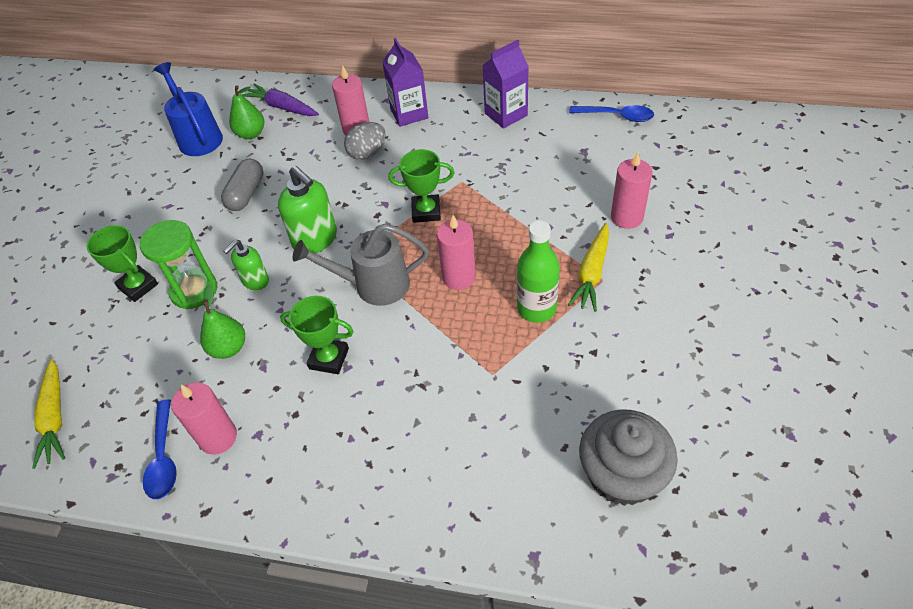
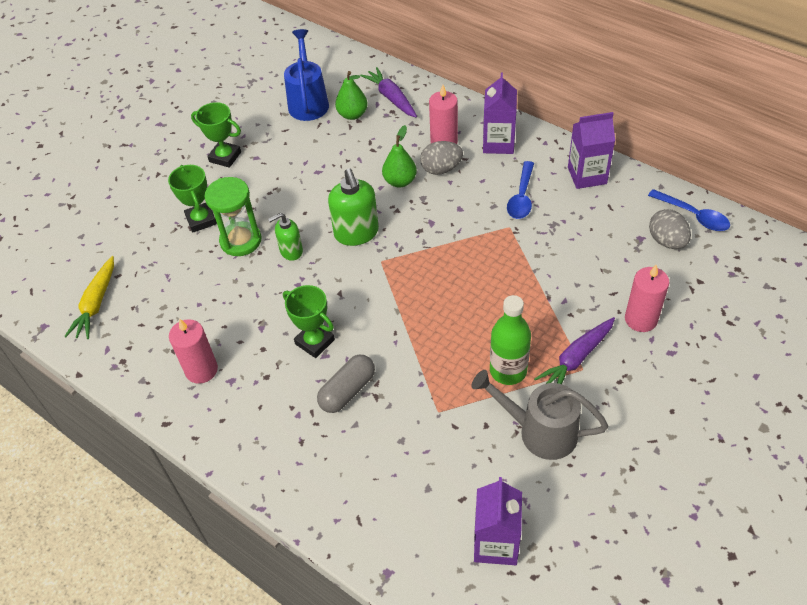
camera: 25 degrees right, 0 degrees up
blue spoon [143,399,177,499] -> blue spoon moved to [507,161,534,219]
green pear [200,284,245,359] -> green pear moved to [382,125,417,188]
grey capsule [221,159,263,211] -> grey capsule moved to [317,355,375,413]
grey watering can [293,224,429,306] -> grey watering can moved to [471,370,608,460]
green trophy [388,149,454,223] -> green trophy moved to [191,102,241,168]
pink candle [437,215,476,290] -> none
yellow carrot [568,223,609,312] -> purple carrot [534,317,615,384]
grey cupcake [579,409,678,506] -> purple carton [474,477,522,565]
none -> grey egg [649,209,691,249]

